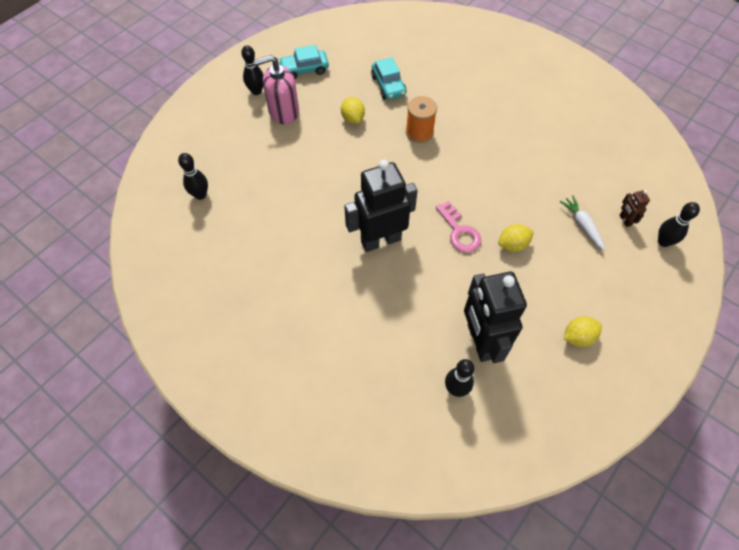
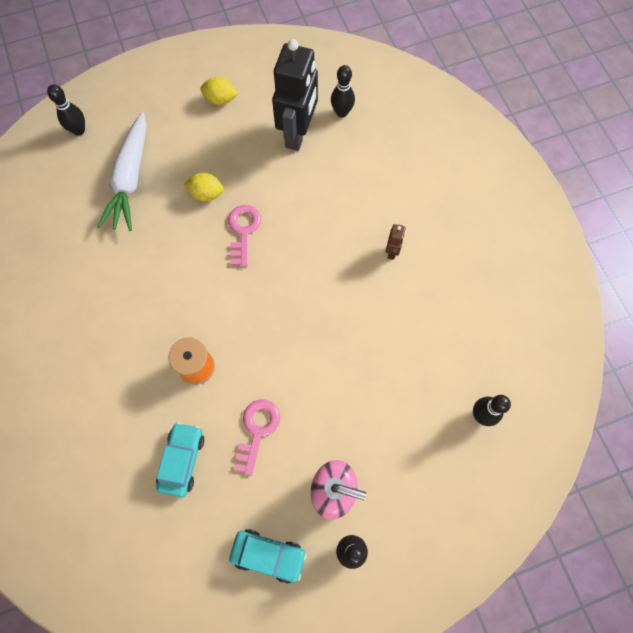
camera: 150 degrees left, 10 degrees up
yellow lemon [341,97,365,124] -> pink key [234,399,280,476]
black robot [344,160,418,252] -> none
white carrot [559,195,605,251] -> white carrot [97,112,147,231], size x1.89
brown robot [620,190,650,227] -> brown robot moved to [385,224,406,260]

